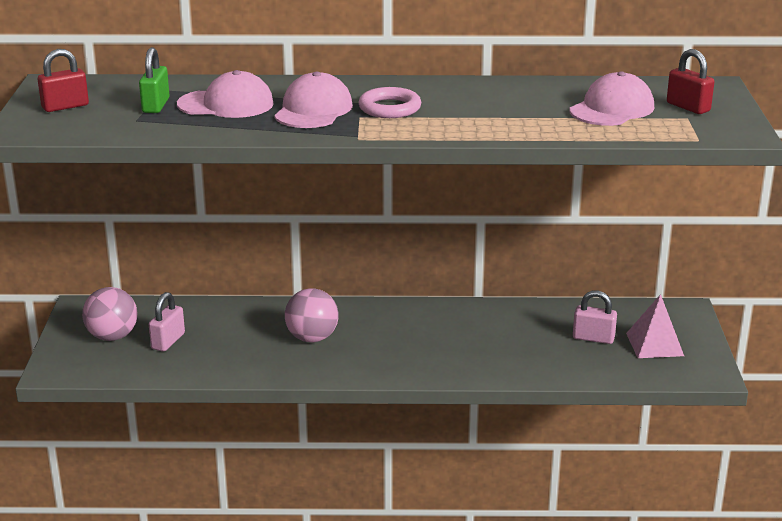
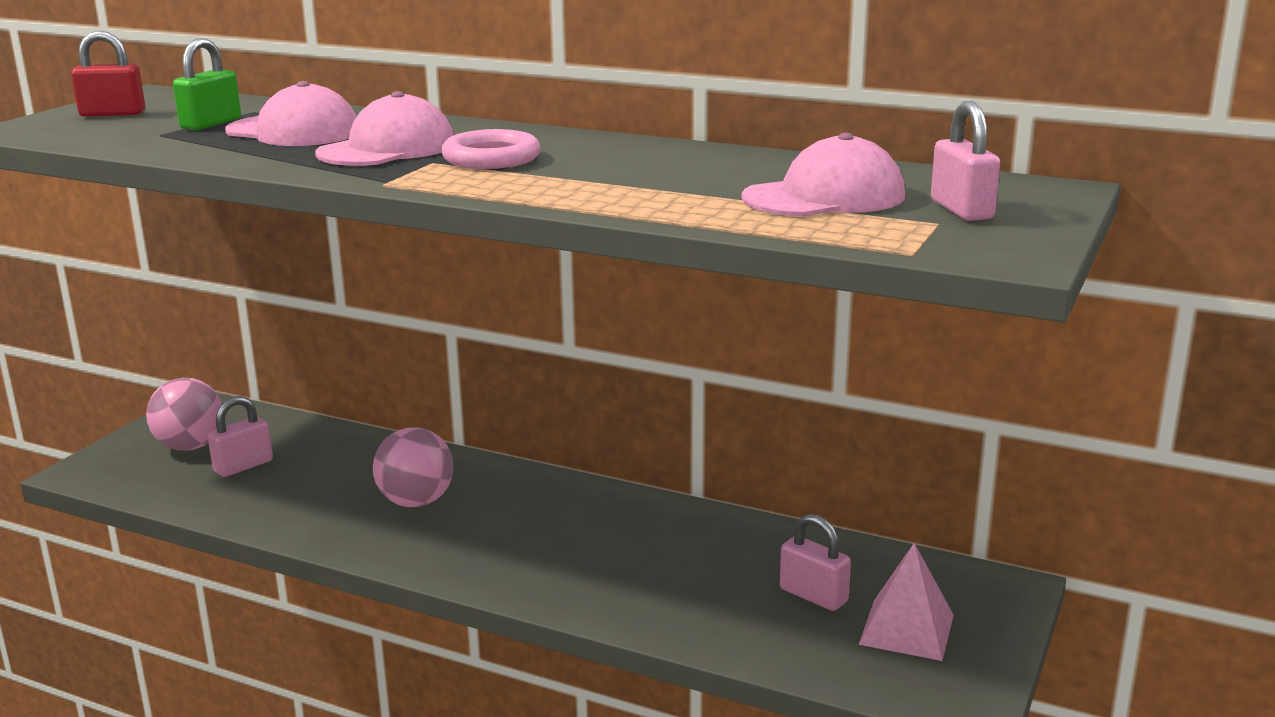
camera: 25 degrees right, 5 degrees down
red padlock [667,49,714,114] -> pink padlock [931,101,1000,221]

